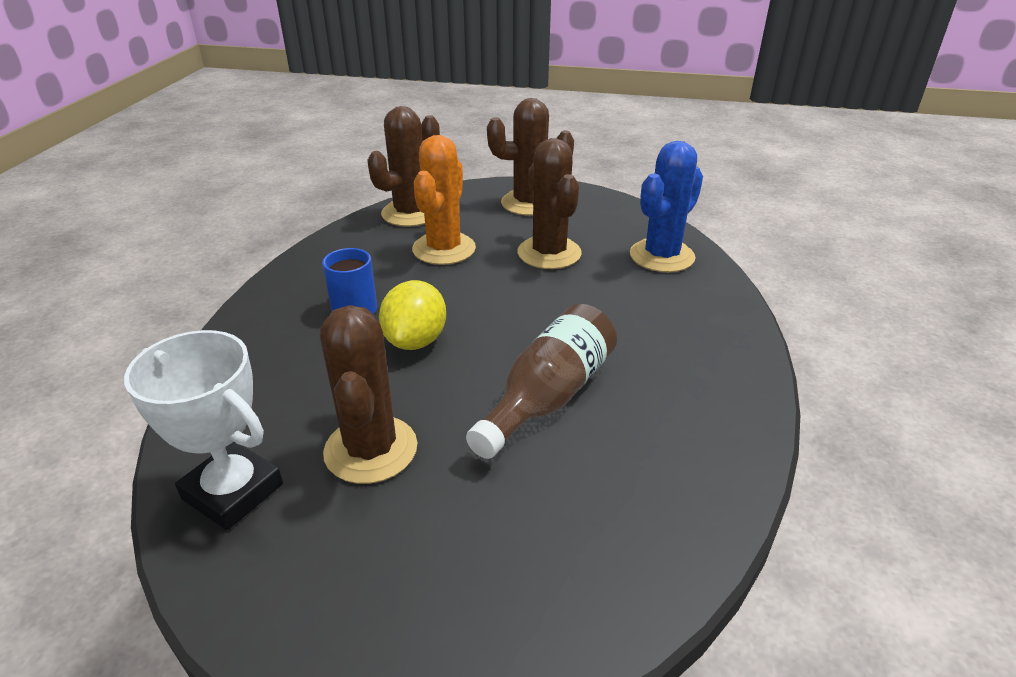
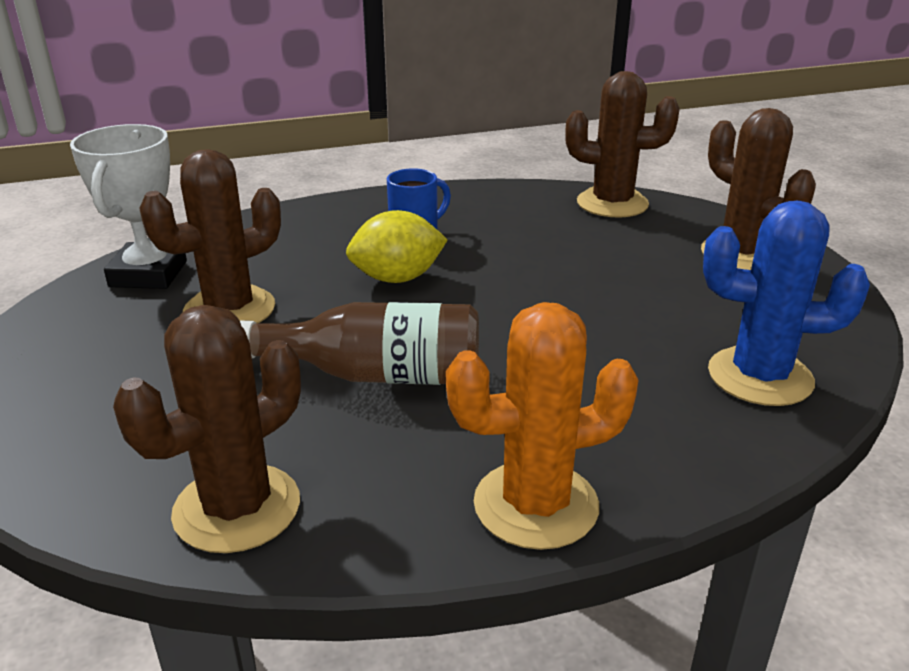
camera: 60 degrees right, 5 degrees down
orange cactus [412,135,476,265] -> orange cactus moved to [446,302,639,550]
brown cactus [517,138,581,269] -> brown cactus moved to [113,305,301,553]

